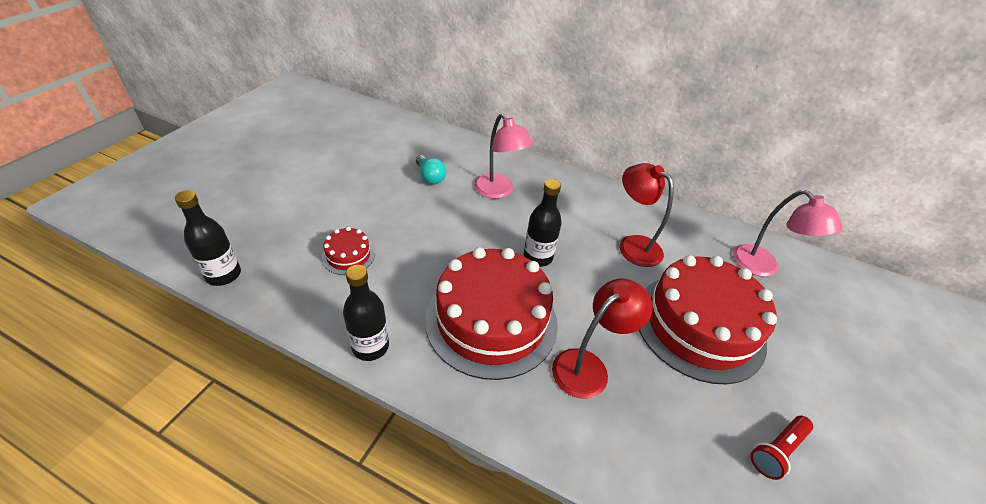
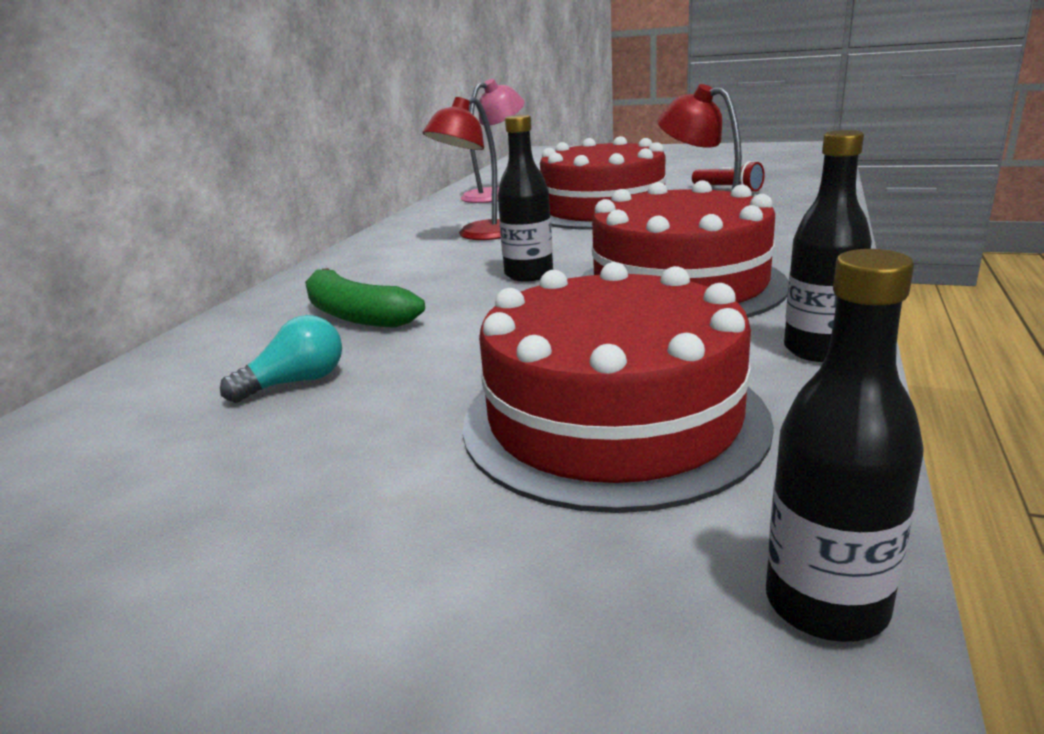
camera: 90 degrees left, 20 degrees down
red cake [322,227,375,275] -> red cake [462,262,774,513], size x2.34
pink lamp [474,113,533,199] -> green banana [305,268,425,328]

